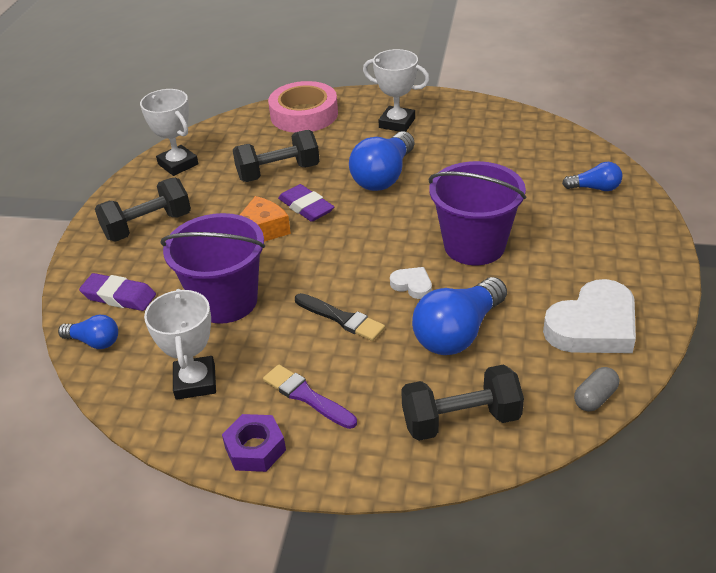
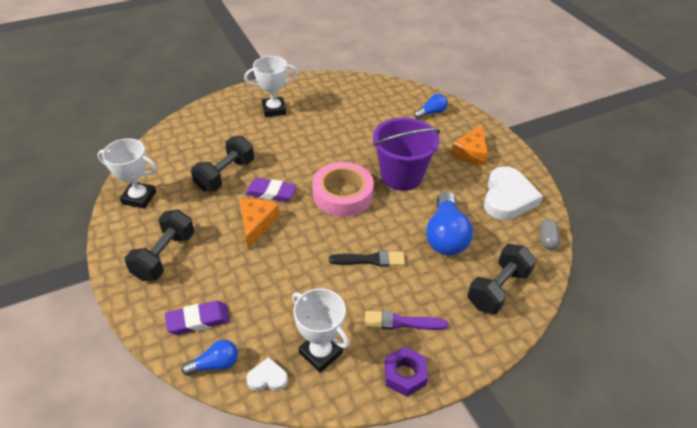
camera: 40 degrees left, 5 degrees up
purple bucket [161,213,265,324] -> none
pink tape [268,81,338,133] -> pink tape moved to [312,162,374,217]
blue light bulb [349,131,415,191] -> none
white heart [390,267,432,299] -> white heart moved to [246,357,288,391]
none -> orange cheese [451,124,488,165]

